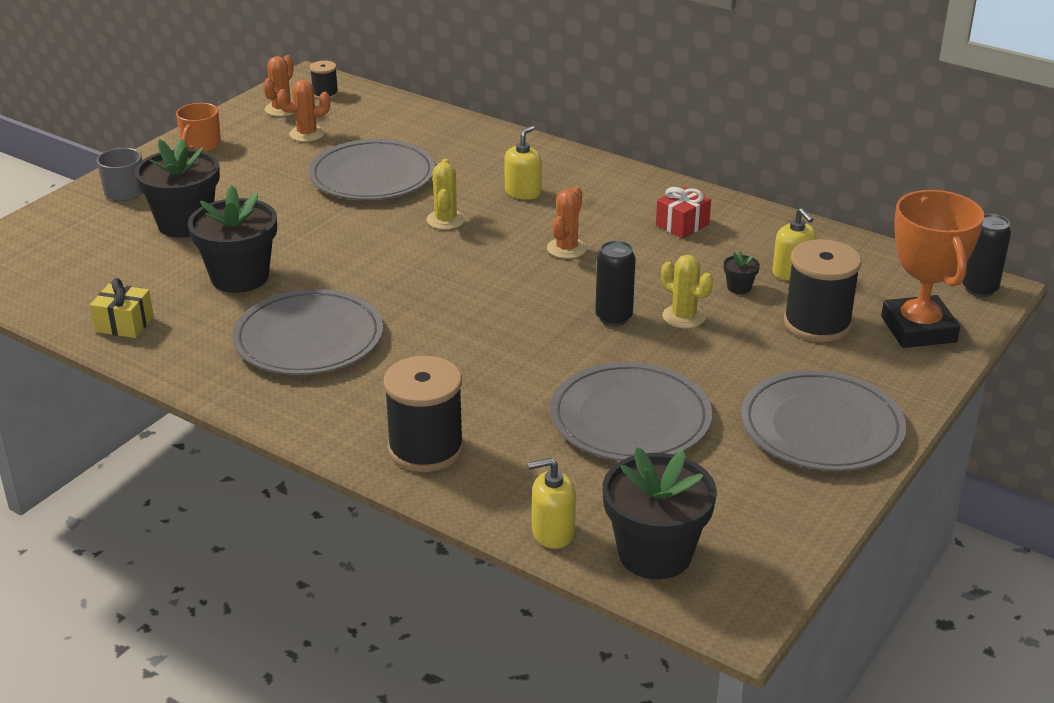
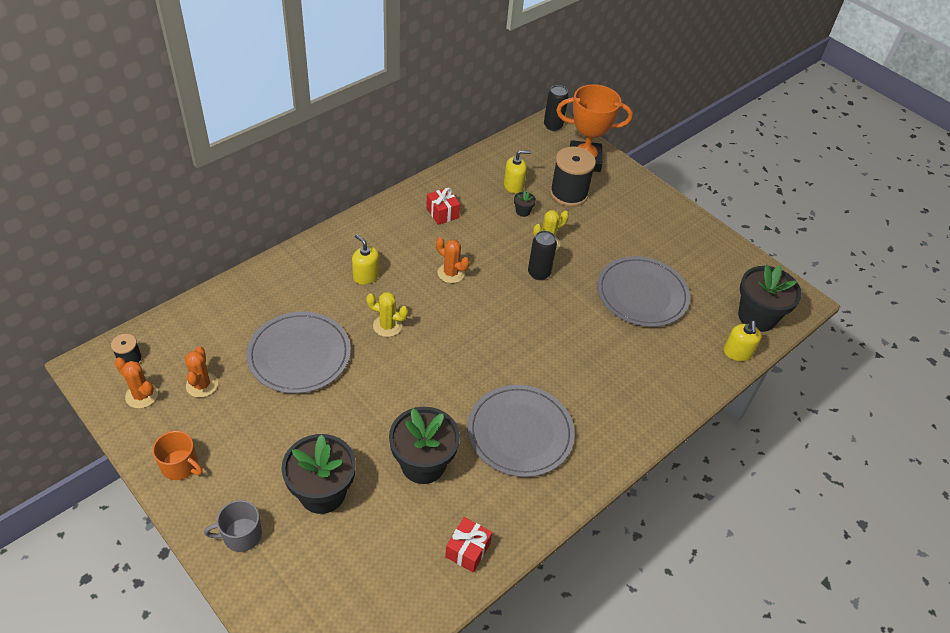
camera: 80 degrees left, 15 degrees up
yellow gift [90,278,154,338] -> red gift [445,517,492,573]
black spool [383,356,464,472] -> none
grey plate [741,370,906,471] -> none

